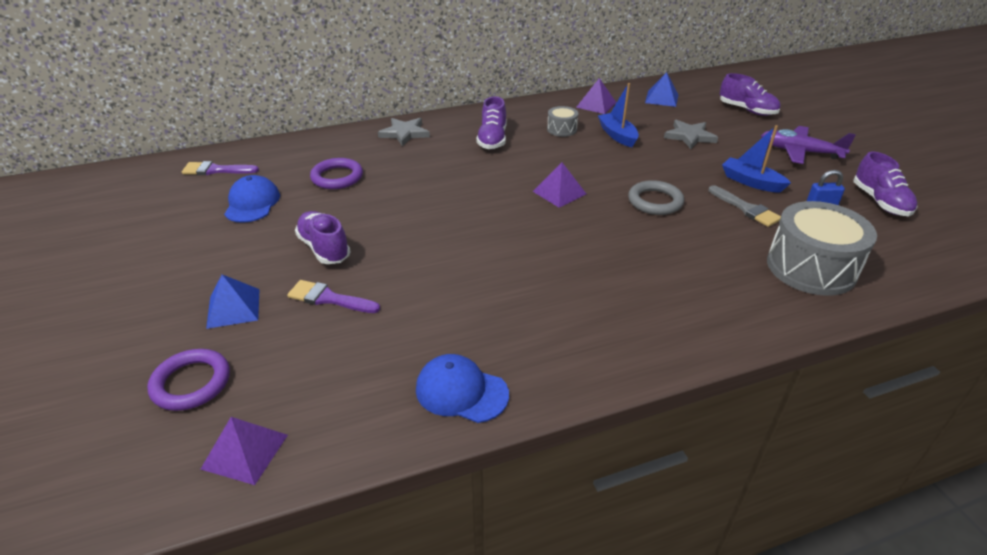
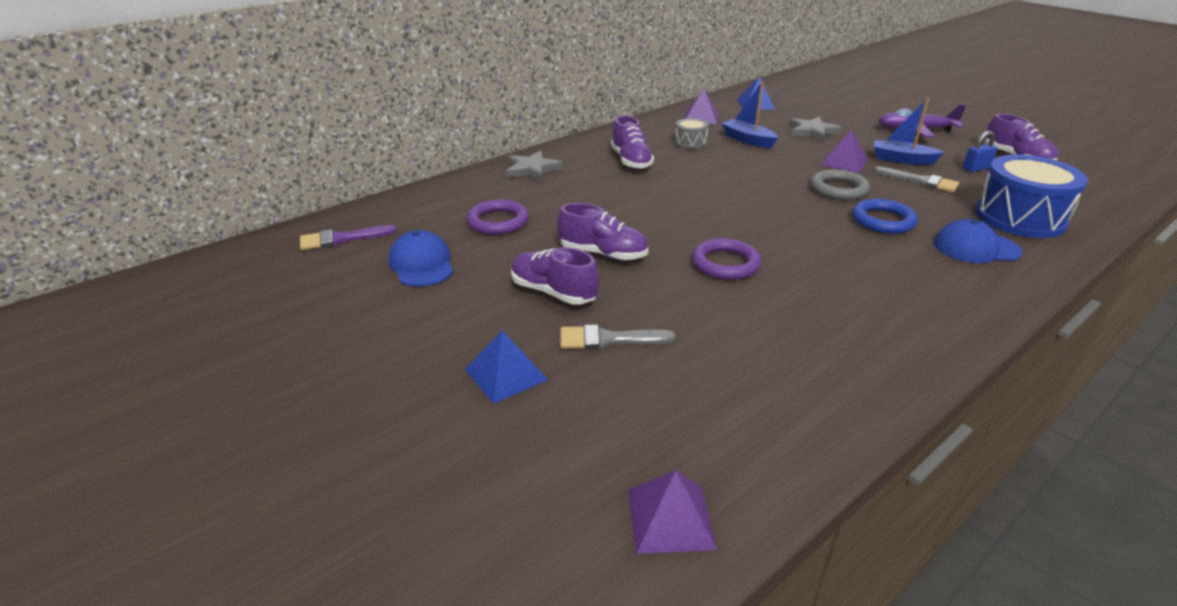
camera: 20 degrees left, 5 degrees down
purple ring [147,349,230,411] -> purple ring moved to [692,238,761,280]
purple brush [287,280,380,313] -> grey brush [560,325,676,350]
blue cap [416,354,509,423] -> blue cap moved to [934,219,1022,263]
purple pyramid [533,162,586,208] -> purple pyramid moved to [821,129,868,173]
purple shoe [720,73,780,116] -> purple shoe moved to [557,203,648,261]
grey drum [767,201,877,296] -> blue drum [975,155,1088,238]
none -> blue ring [852,199,918,234]

